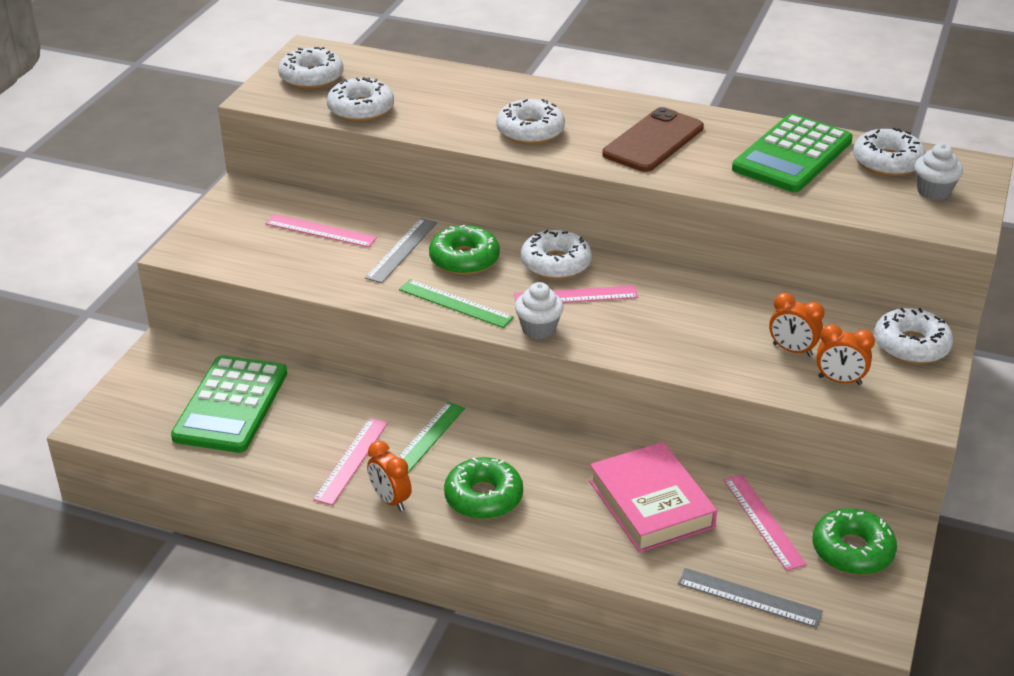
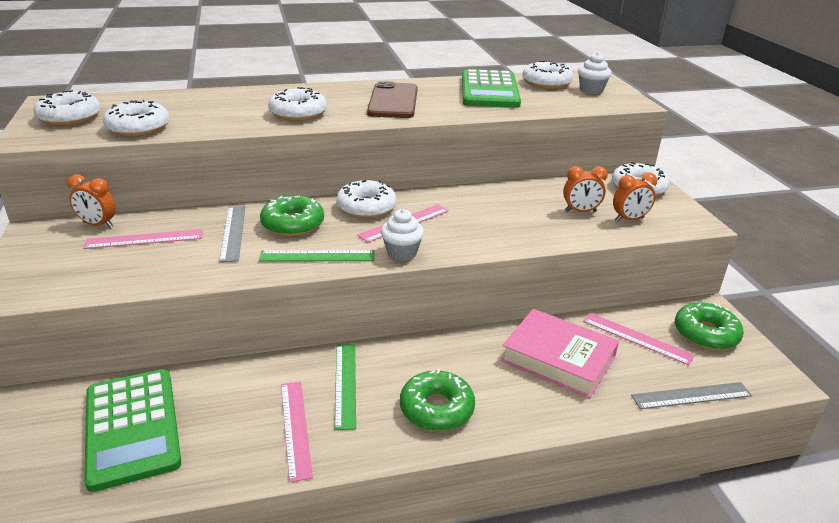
camera: 35 degrees left, 5 degrees down
orange clock [367,441,412,511] -> orange clock moved to [67,174,116,228]

